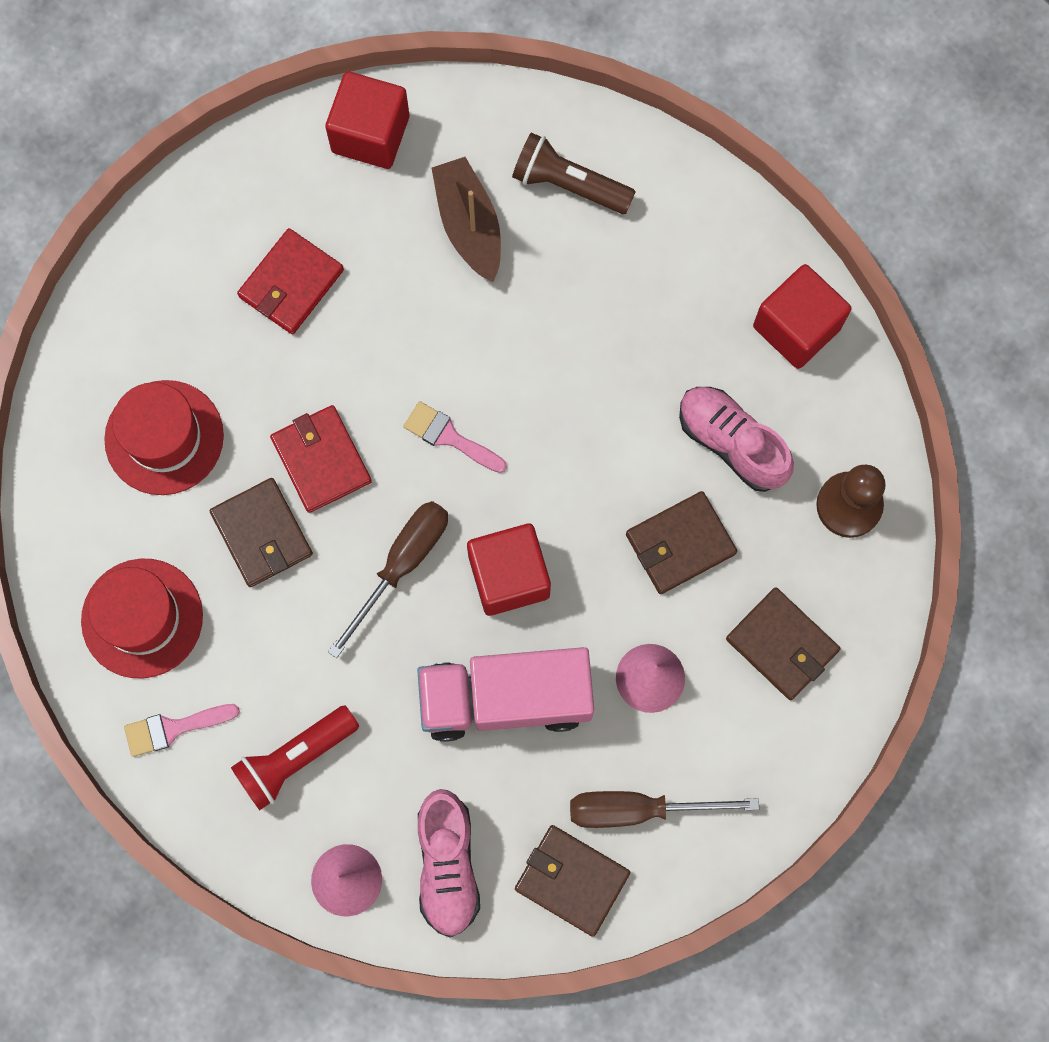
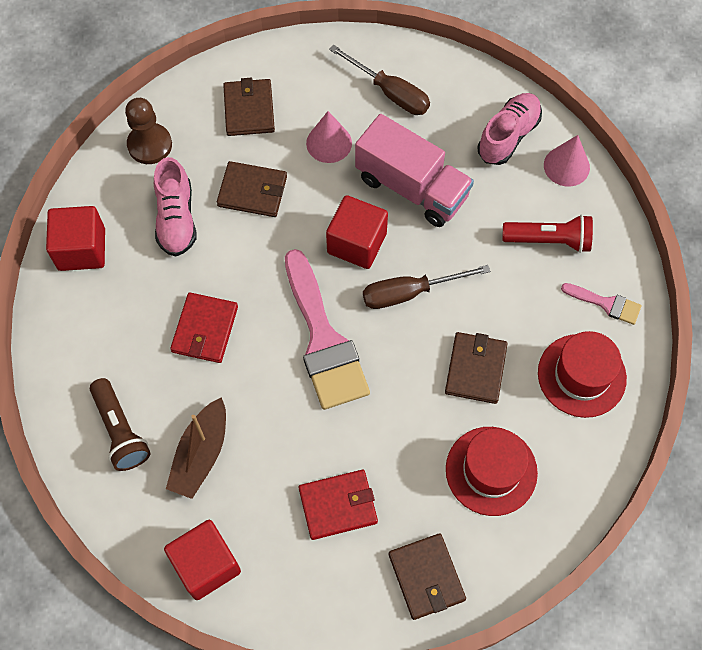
camera: 140 degrees left, 10 degrees down
red wallet [270,405,372,513] -> red wallet moved to [170,292,238,363]
pink brush [403,401,507,473] -> pink brush [285,249,370,410], size x2.14
brown wallet [515,825,630,937] -> brown wallet moved to [389,533,466,620]

